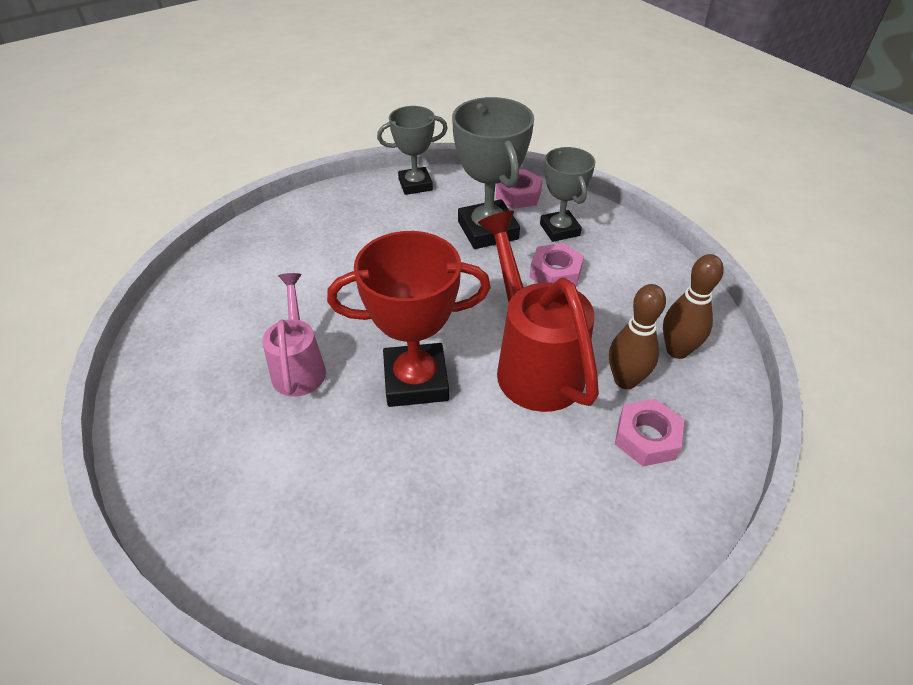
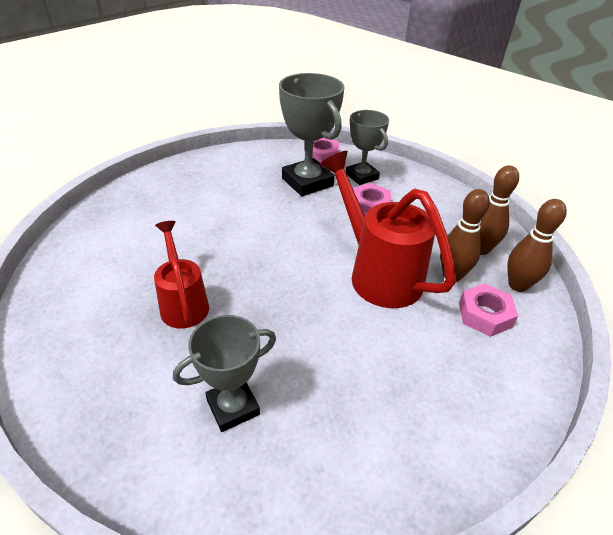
camera: 15 degrees left, 5 degrees down
pink watering can [262,273,326,397] -> red watering can [154,221,209,329]
red trophy [327,231,491,407] -> none
grey trophy [377,106,448,195] -> grey trophy moved to [173,315,276,432]
none -> brown bowling pin [507,199,567,292]

